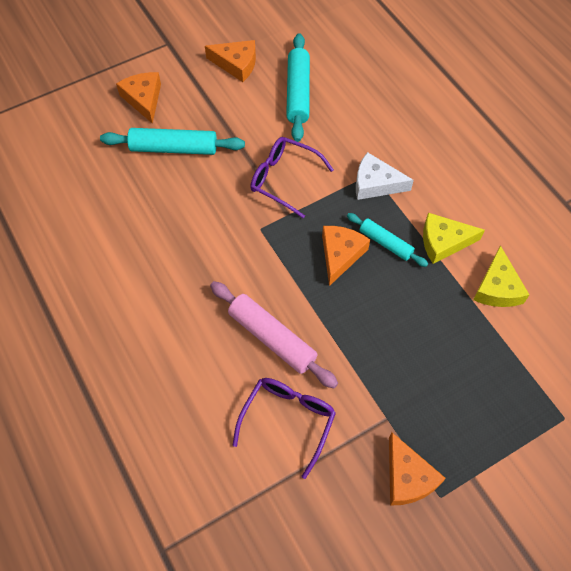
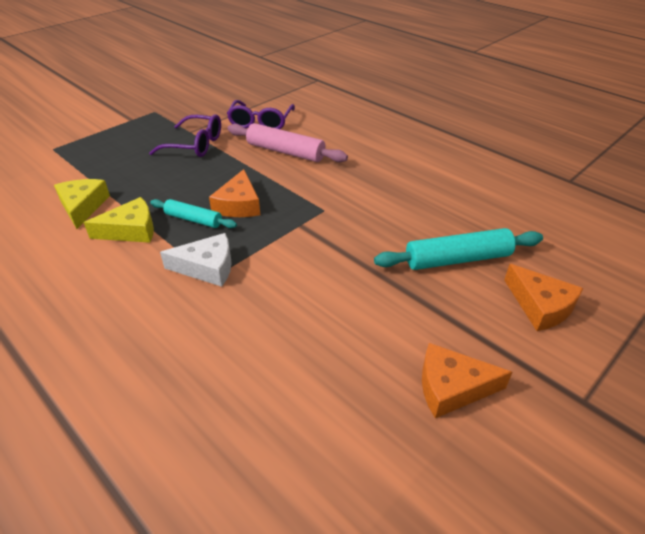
camera: 165 degrees right, 20 degrees down
purple glasses [250,137,334,218] -> purple glasses moved to [149,114,221,157]
turquoise rolling pin [286,33,310,142] -> none
orange cheese [389,432,446,506] -> none

